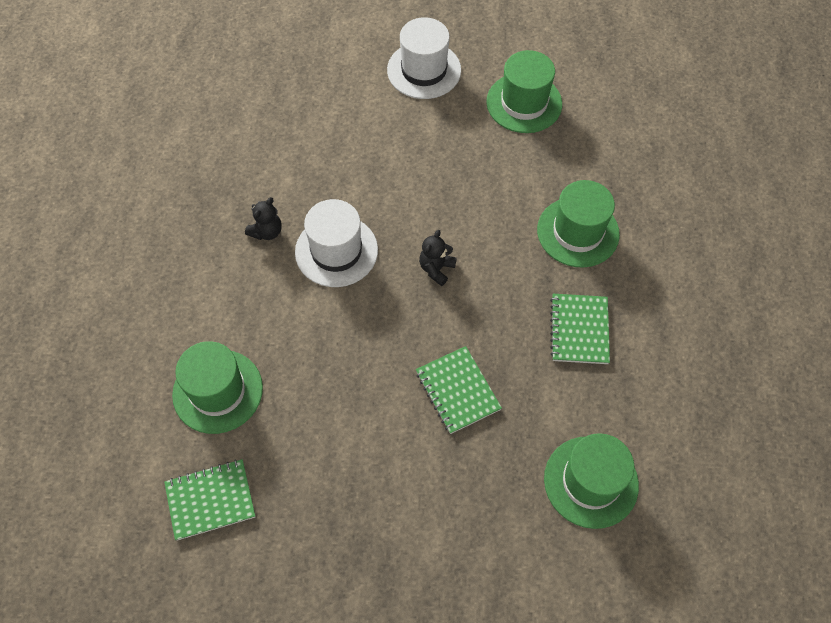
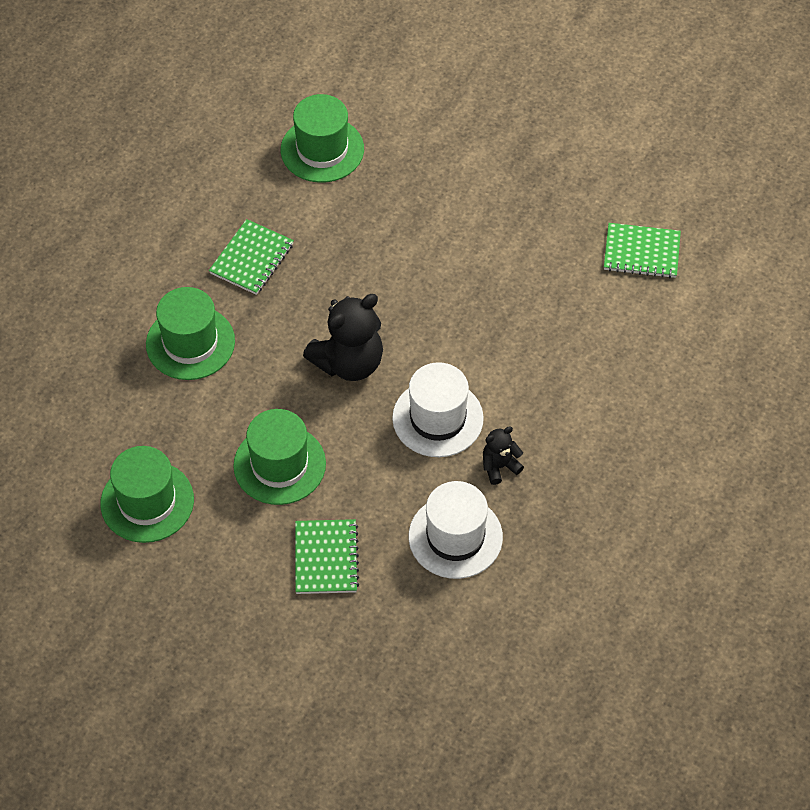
camera: 155 degrees left, 5 degrees down
green hat [172,341,263,434] -> green hat moved to [233,409,326,505]
white hat [387,17,461,99] -> white hat moved to [409,481,503,579]
green notebook [416,346,502,434] -> green notebook moved to [295,519,359,594]
black teddy bear [419,230,457,286] -> black teddy bear [303,294,383,381], size x1.95

